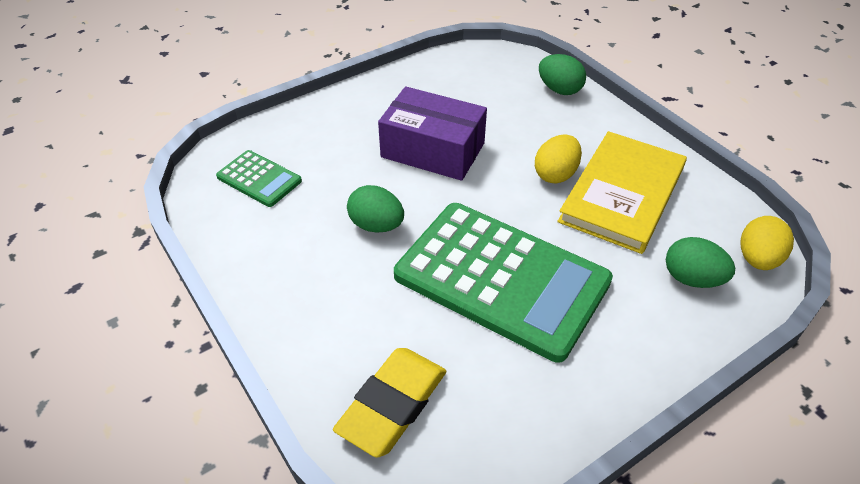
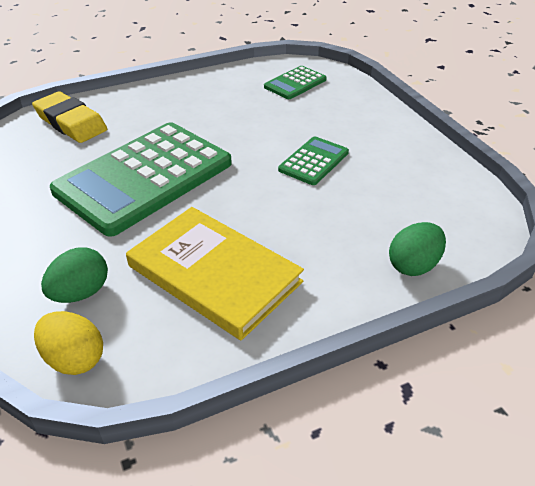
camera: 100 degrees right, 5 degrees down
green egg [347,185,404,232] -> none
purple box [378,86,487,181] -> green calculator [278,136,349,185]
yellow egg [535,134,582,183] -> none

